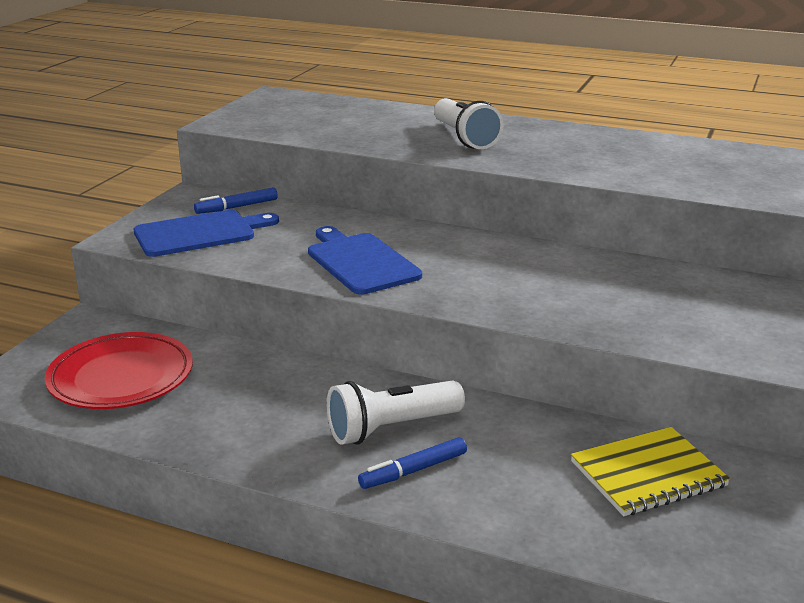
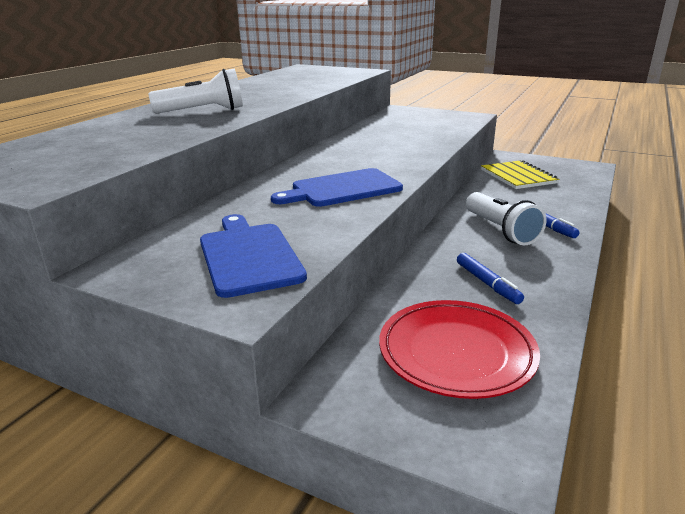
camera: 85 degrees left, 0 degrees up
blue marker [194,188,278,214] -> blue marker moved to [457,253,524,304]

